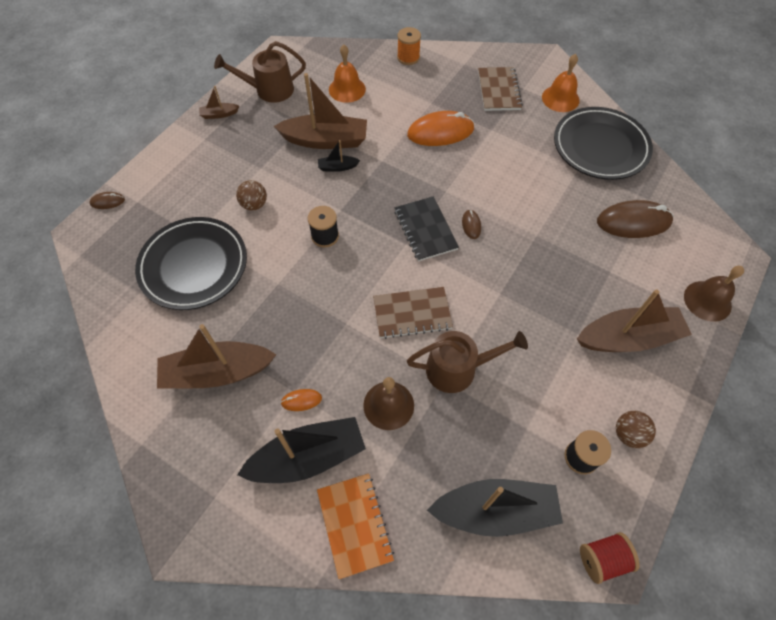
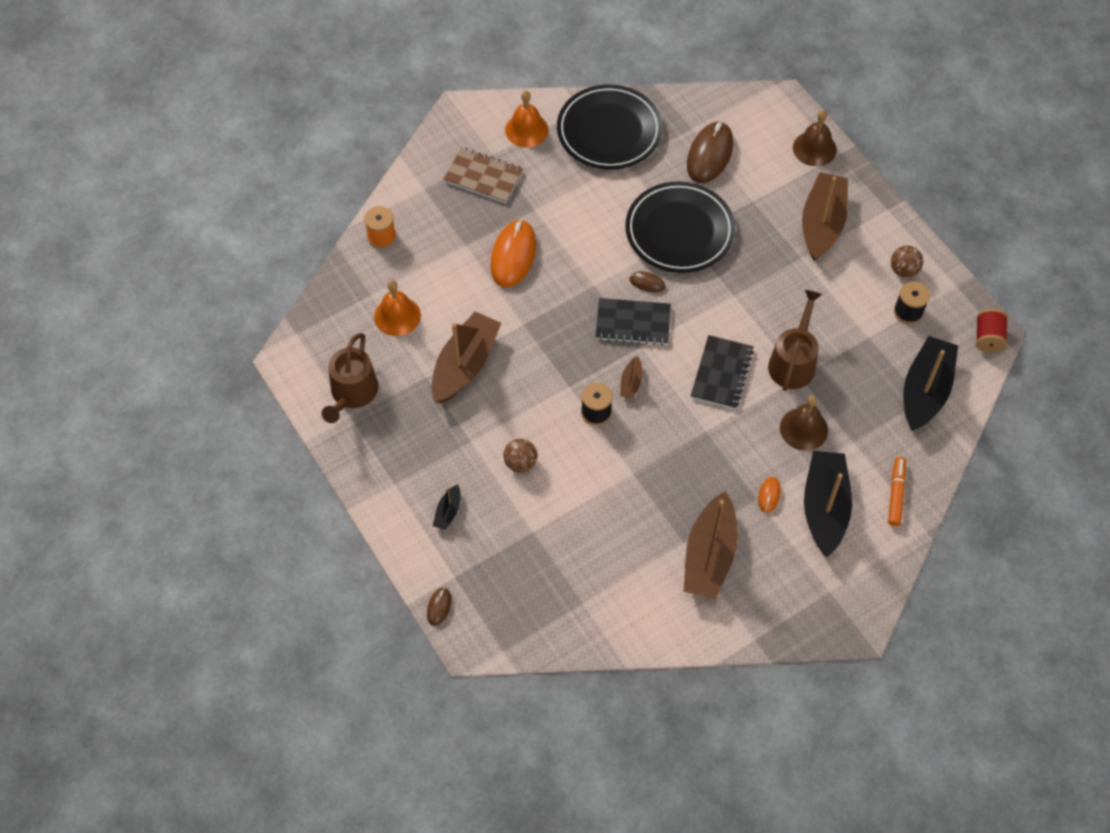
camera: 65 degrees left, 0 degrees up
black plate [135,217,247,310] -> black plate moved to [625,181,735,273]
brown boat [199,86,239,119] -> brown boat moved to [620,356,643,399]
orange notebook [317,473,394,579] -> orange marker [888,456,906,526]
black boat [318,140,360,172] -> black boat moved to [433,484,461,530]
brown notebook [373,287,453,339] -> black notebook [691,335,754,409]

